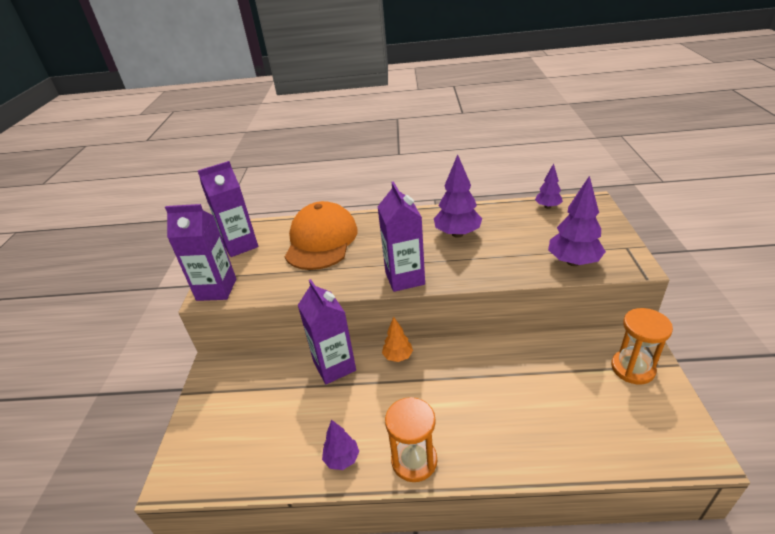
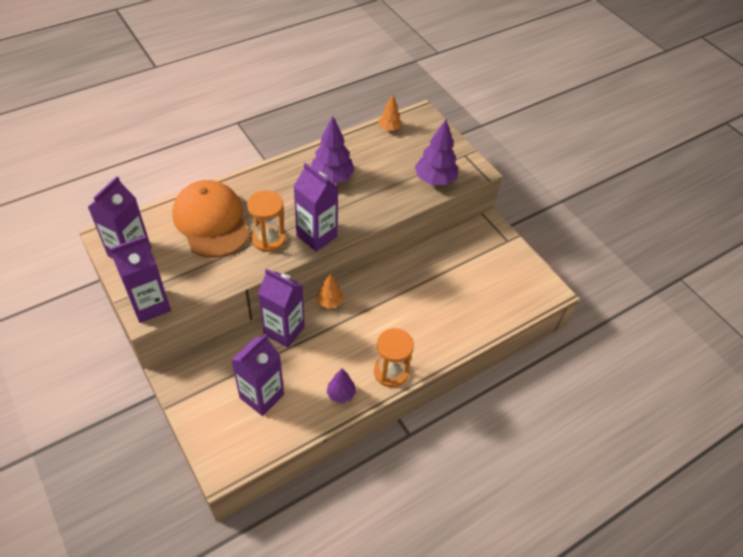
camera: 40 degrees left, 15 degrees up
purple tree [535,163,563,209] -> orange tree [378,94,402,131]
orange hourglass [611,308,673,384] -> orange hourglass moved to [247,190,286,252]
none -> purple carton [231,334,284,416]

